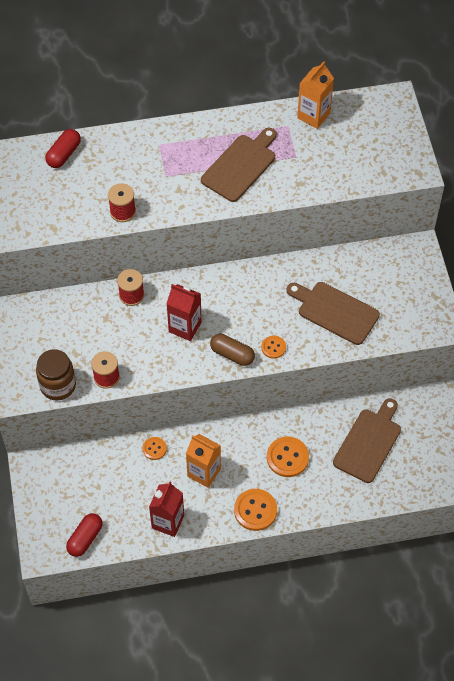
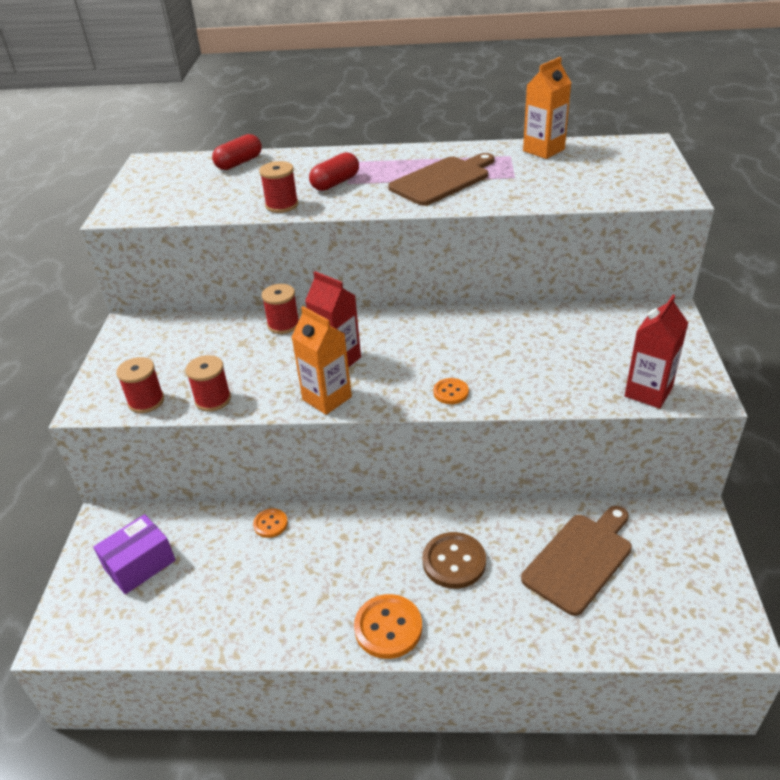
camera: 15 degrees right, 20 degrees down
brown jar [36,349,76,400] -> red spool [116,357,164,413]
red capsule [66,513,102,557] -> red capsule moved to [309,152,359,191]
red carton [149,482,184,537] -> red carton moved to [625,295,688,409]
orange carton [186,434,221,488] -> orange carton moved to [292,306,352,415]
brown capsule [210,334,255,366] -> none
orange button [267,436,309,477] -> brown button [423,532,486,589]
brown cutting board [287,282,380,345] -> none
none -> purple box [93,514,175,594]

